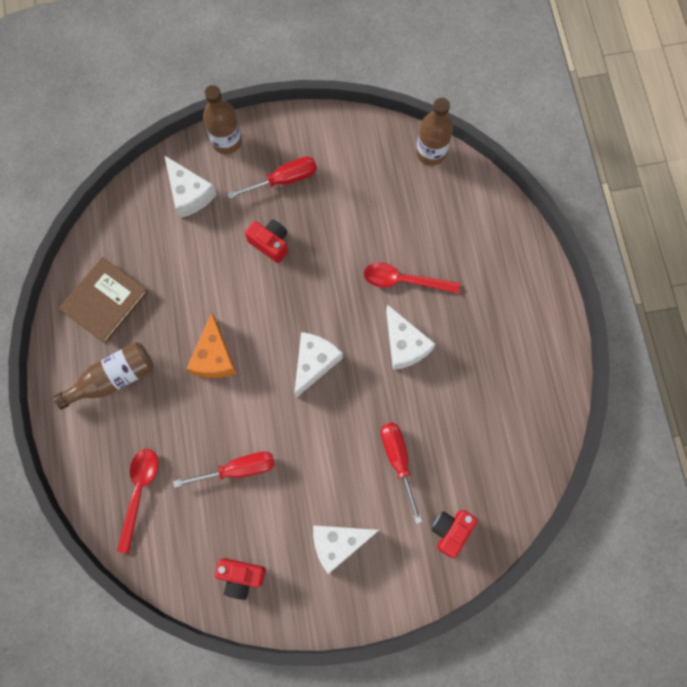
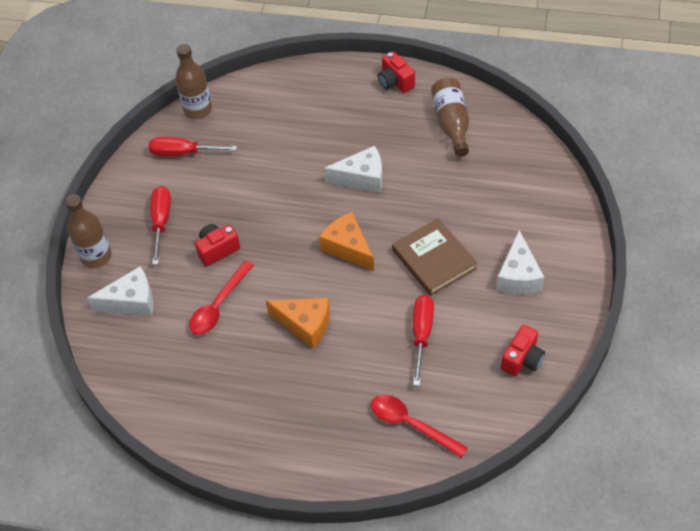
camera: 65 degrees left, 20 degrees down
brown bottle [53,342,154,410] -> brown bottle moved to [431,78,469,157]
brown book [59,257,148,344] -> brown book moved to [392,218,477,296]
white cheese [294,332,343,398] -> orange cheese [319,212,374,271]
red spoon [364,262,460,294] -> red spoon moved to [189,260,254,335]
red screwdriver [381,422,422,524] -> red screwdriver moved to [149,137,237,156]
red camera [431,510,478,558] -> red camera moved to [378,52,415,93]

